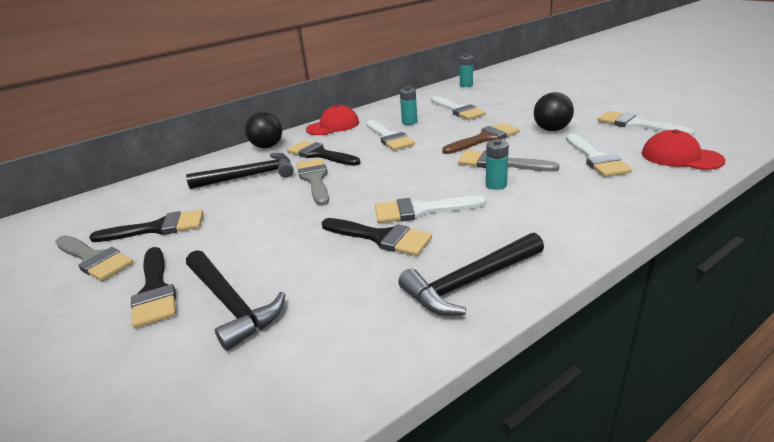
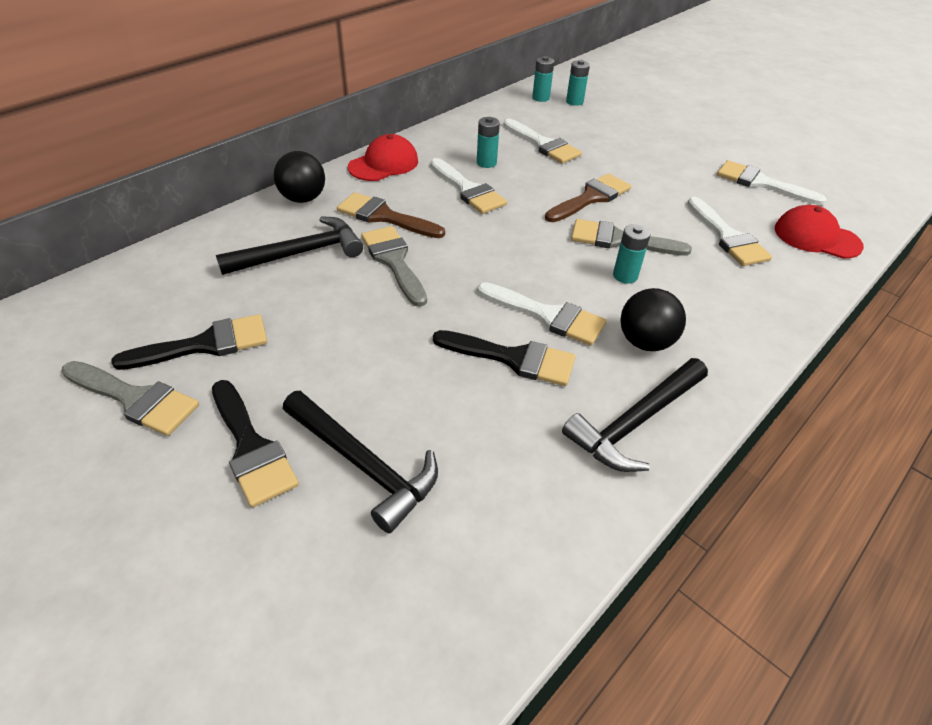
camera: 15 degrees left, 15 degrees up
black brush [287,141,360,166] -> brown brush [337,192,445,238]
white brush [375,196,486,223] -> white brush turned 135 degrees counterclockwise [477,282,607,346]
black ball [534,92,574,131] -> black ball moved to [620,288,686,351]
none -> turquoise battery [566,60,590,106]

